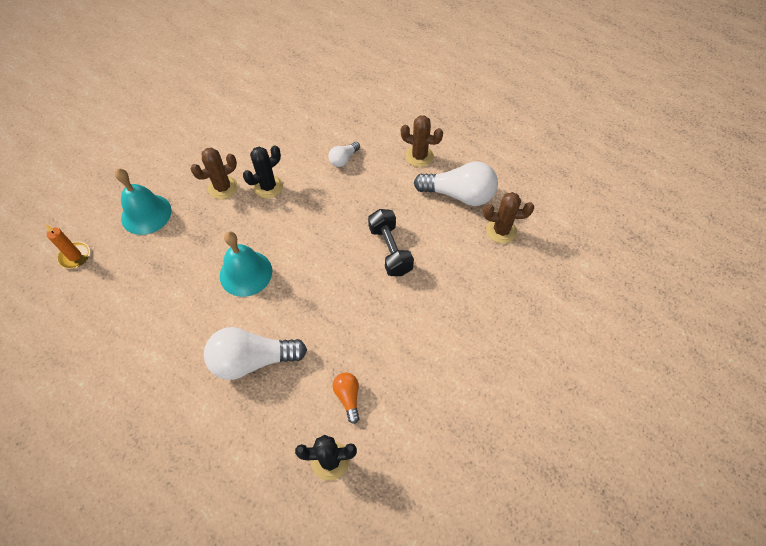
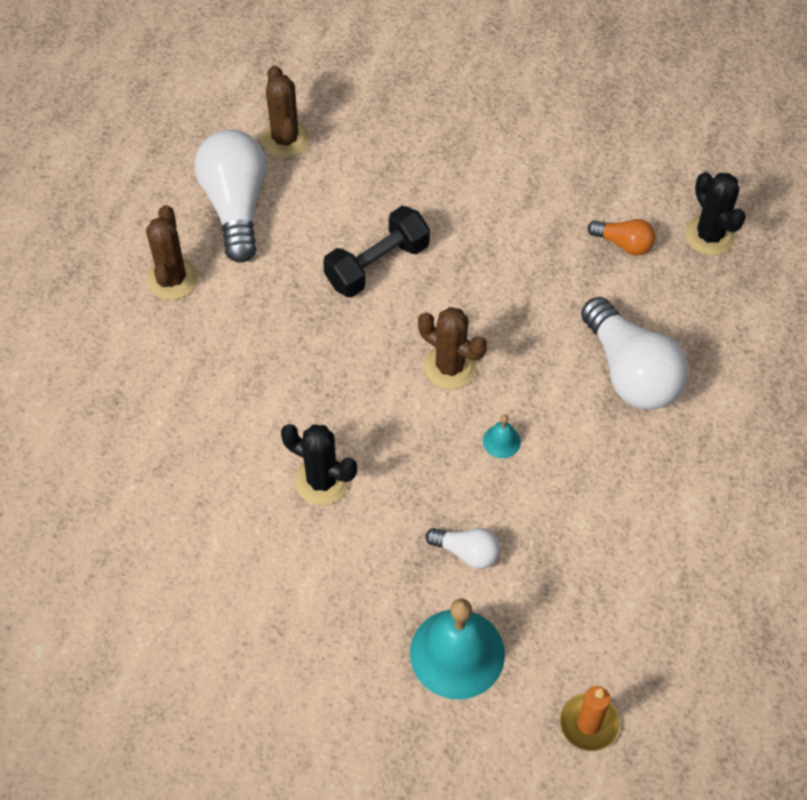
camera: 110 degrees left, 0 degrees up
brown cactus [190,148,238,199] -> brown cactus moved to [418,307,487,389]
turquoise bell [220,231,272,297] -> turquoise bell [483,414,521,458], size x0.43
white light bulb [328,142,360,167] -> white light bulb moved to [426,528,500,569]
orange light bulb [332,372,360,424] -> orange light bulb turned 120 degrees counterclockwise [588,219,655,255]

